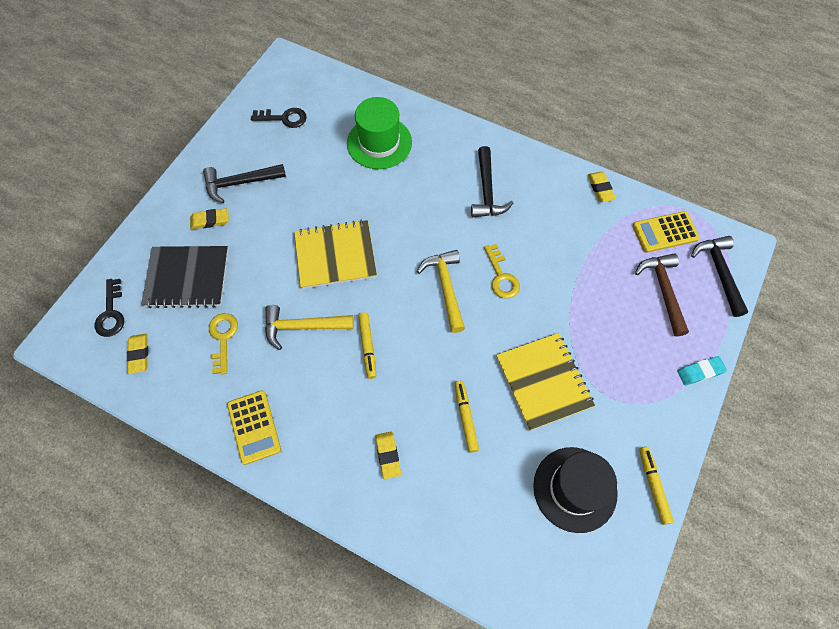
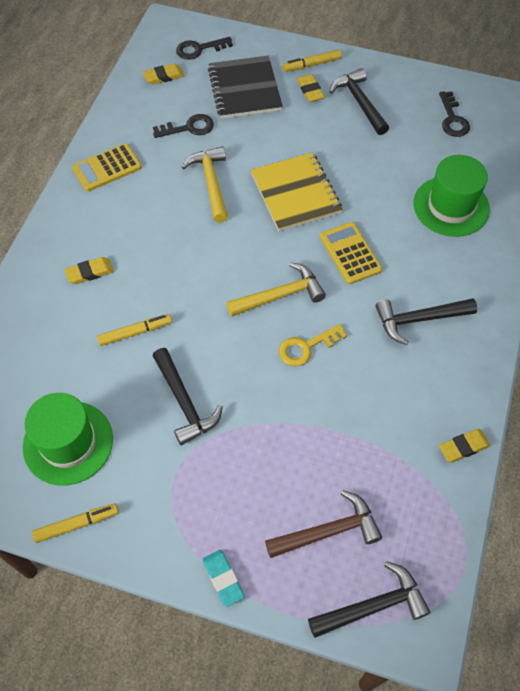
camera: 80 degrees right, 5 degrees down
yellow key [209,313,238,374] -> black key [153,114,214,138]
yellow marker [358,312,376,379] -> yellow marker moved to [283,49,342,72]
yellow notebook [496,333,595,431] -> black hammer [153,348,223,445]
black hat [533,447,618,533] -> green hat [23,393,113,486]
yellow calculator [632,211,700,253] -> yellow calculator moved to [320,222,382,284]

